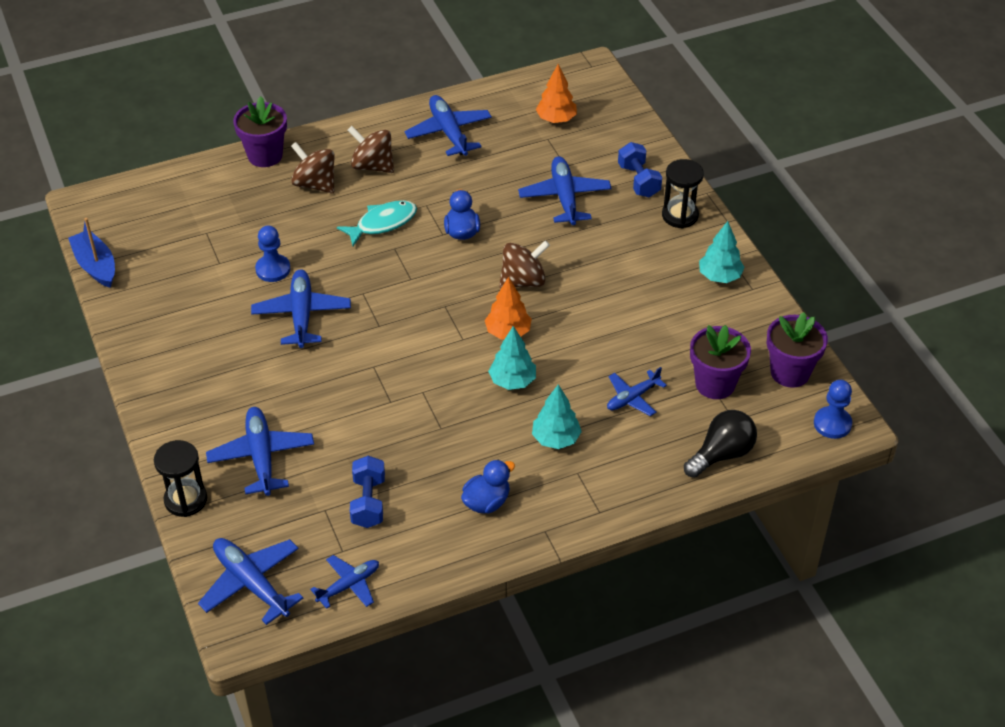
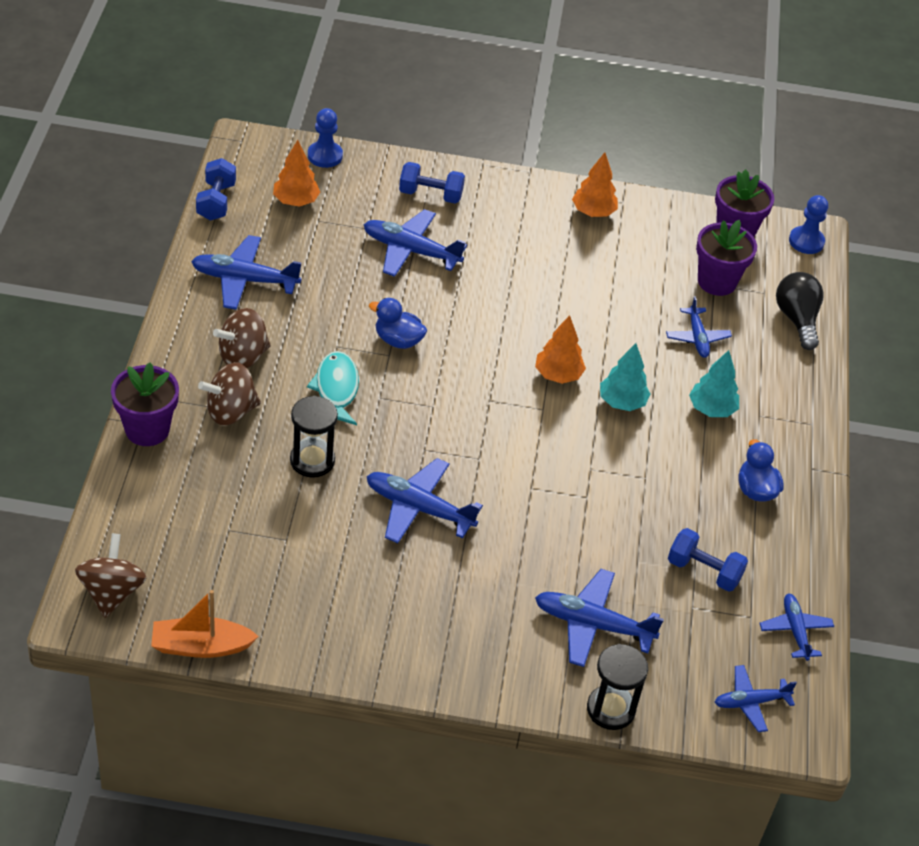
camera: 65 degrees left, 0 degrees up
blue boat [68,218,115,288] -> orange boat [151,590,259,658]
blue plane [198,538,303,625] -> blue plane [714,665,797,732], size x0.63
blue pawn [255,226,290,282] -> blue pawn moved to [308,108,343,168]
brown spinning top [499,240,550,288] -> brown spinning top moved to [75,533,146,618]
black hourglass [662,159,704,228] -> black hourglass moved to [290,396,338,478]
turquoise tree [699,221,745,283] -> orange tree [572,152,618,217]
none -> blue dumbbell [196,158,236,221]

